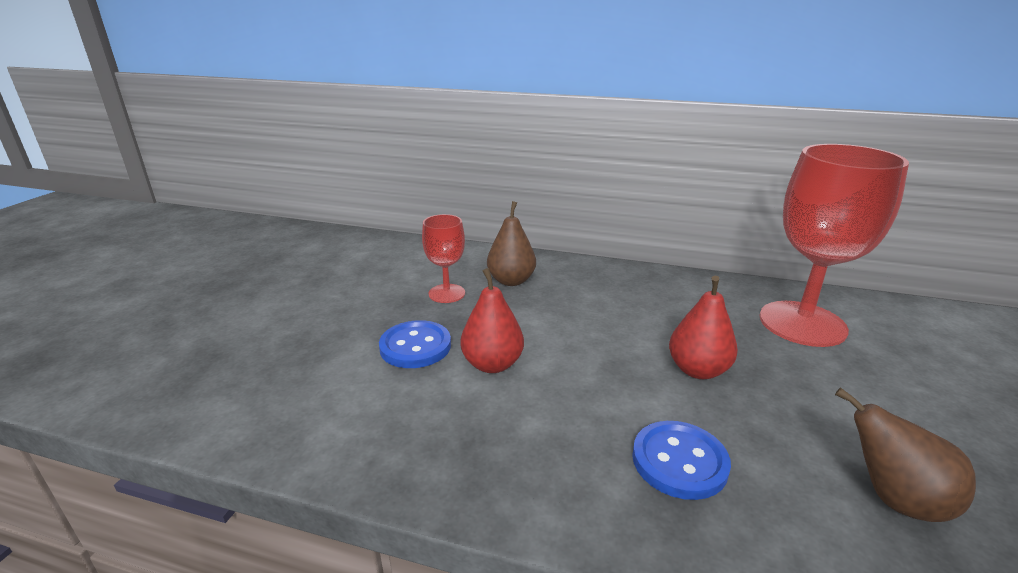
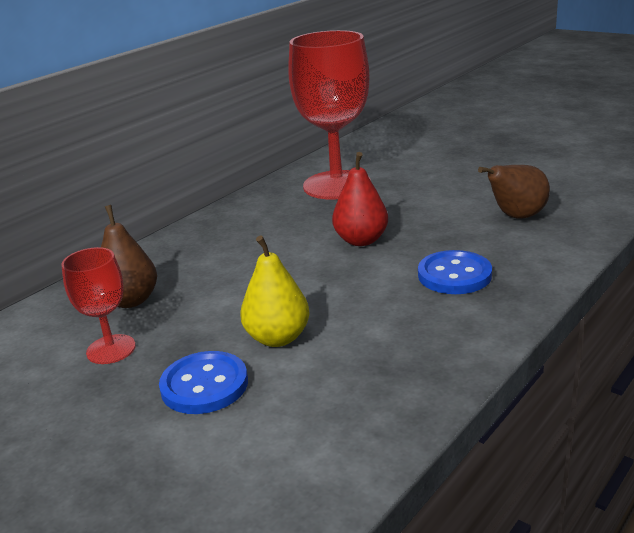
camera: 65 degrees left, 0 degrees up
red pear [460,268,524,373] -> yellow pear [240,235,310,347]

